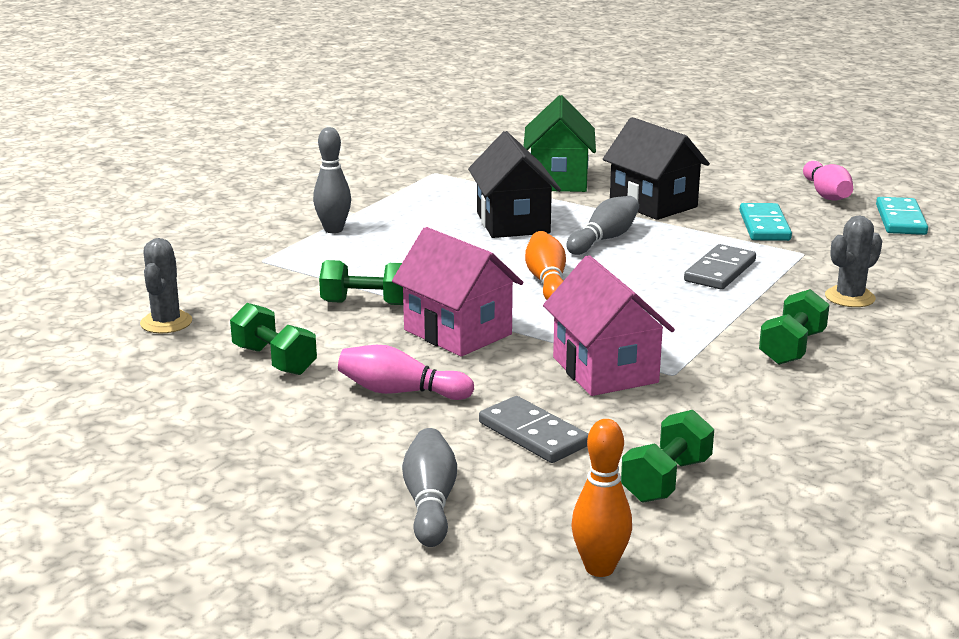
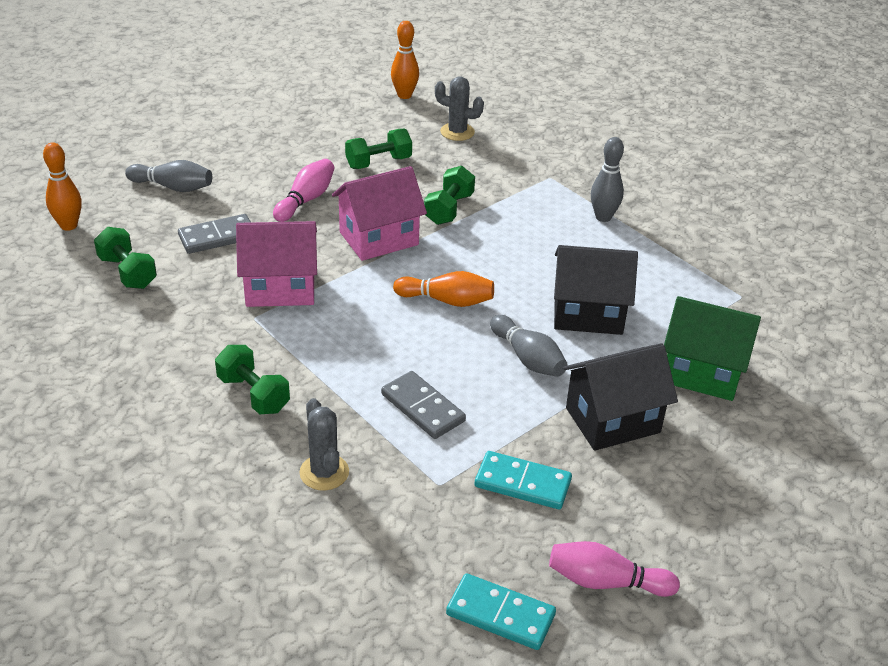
camera: 105 degrees right, 15 degrees up
none -> orange bowling pin [391,21,419,99]

